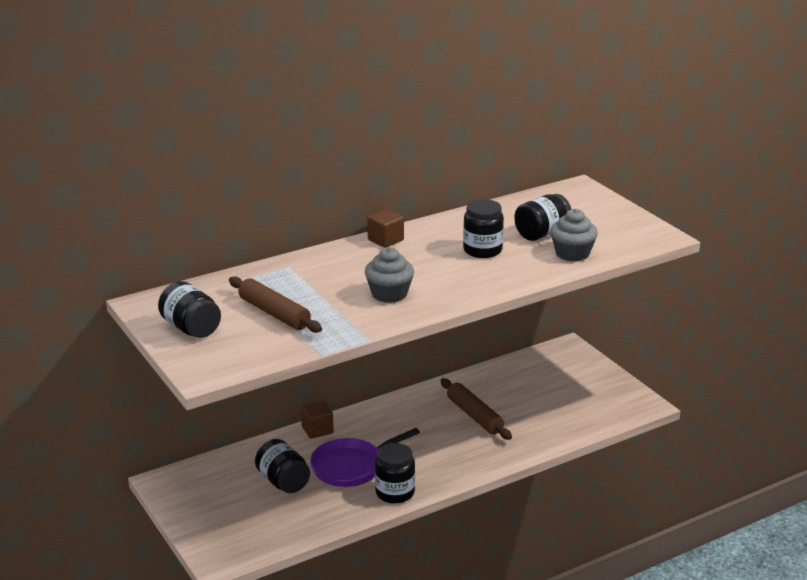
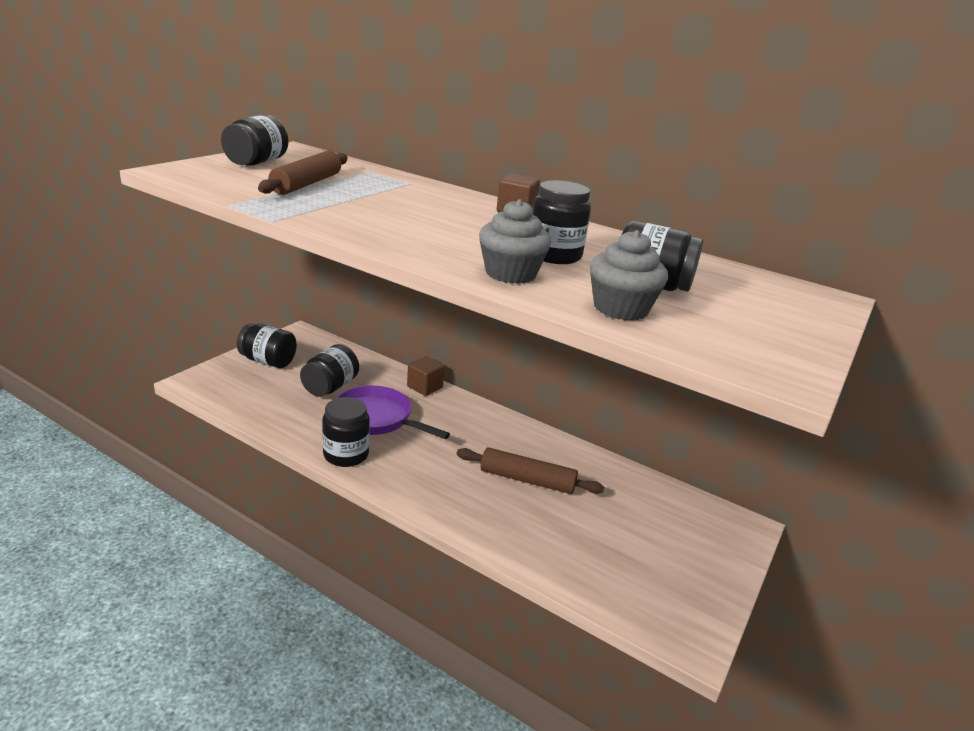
camera: 60 degrees right, 0 degrees up
grey cupcake [365,247,414,303] -> grey cupcake moved to [479,199,551,284]
brown rolling pin [441,378,512,440] -> brown rolling pin turned 75 degrees clockwise [456,447,604,494]
none -> black jar [237,323,297,368]

